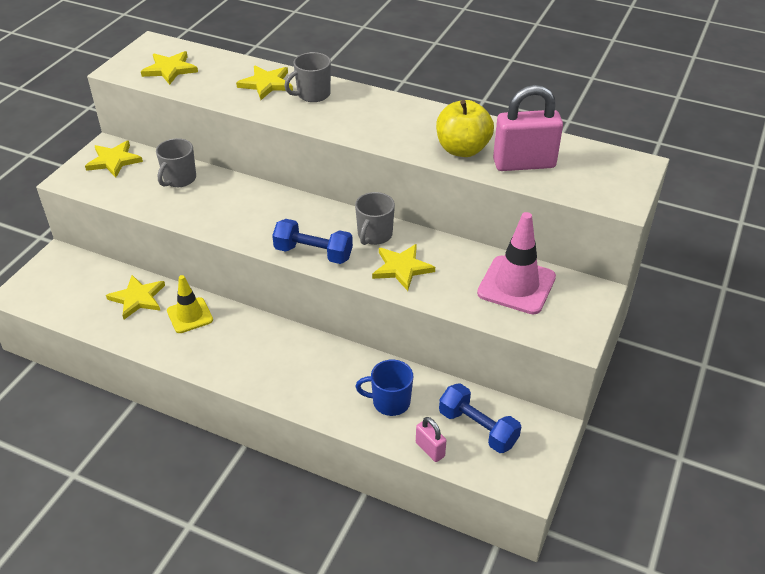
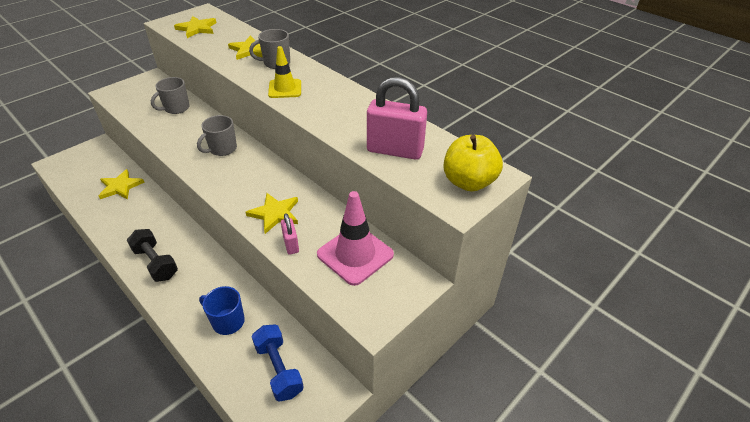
camera: 20 degrees right, 0 degrees up
yellow star [85,141,143,178] -> none
yellow traffic cone [167,275,213,333] -> yellow traffic cone moved to [268,46,301,98]
blue dumbbell [272,219,353,264] -> none
grey mug [355,192,395,245] -> grey mug moved to [197,115,237,156]
pink padlock [416,417,446,462] -> pink padlock moved to [281,213,299,255]
yellow apple [436,100,494,157] -> yellow apple moved to [444,135,503,191]
none -> black dumbbell [127,229,178,282]

